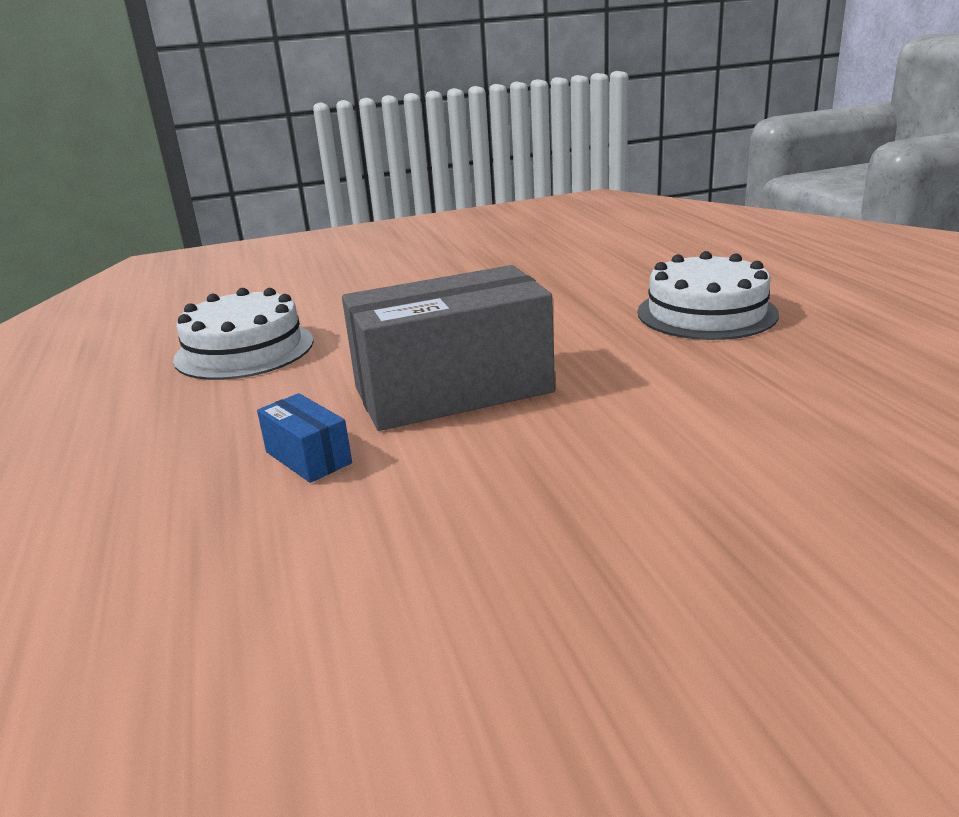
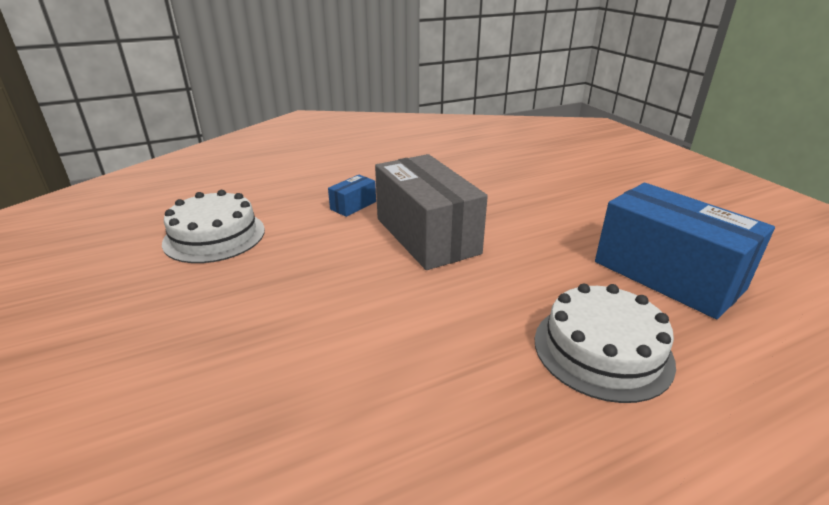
camera: 80 degrees right, 5 degrees up
white cake [173,288,313,380] -> white cake moved to [162,190,265,263]
none -> blue box [595,183,775,319]

